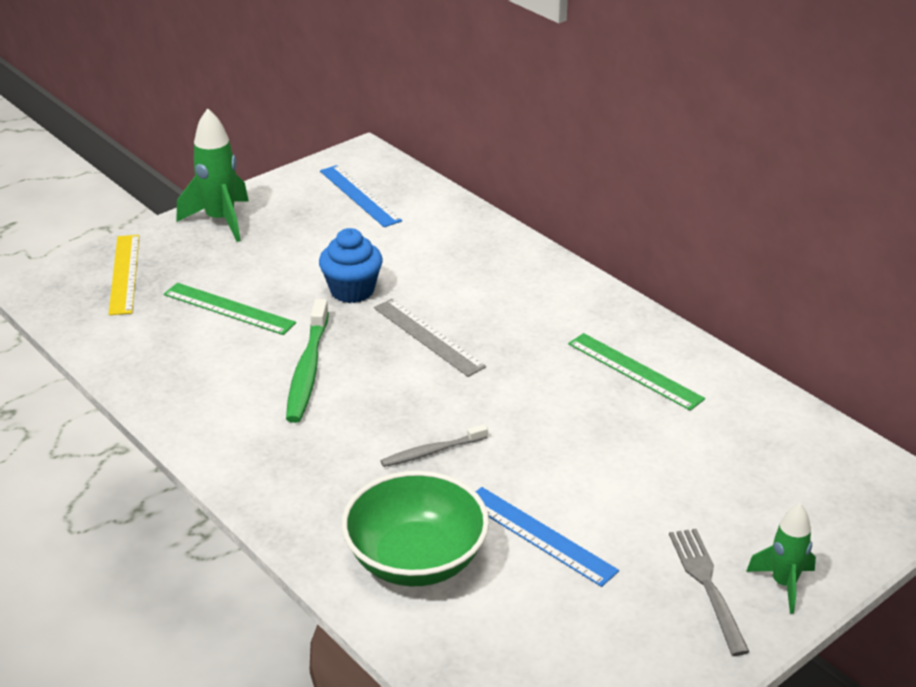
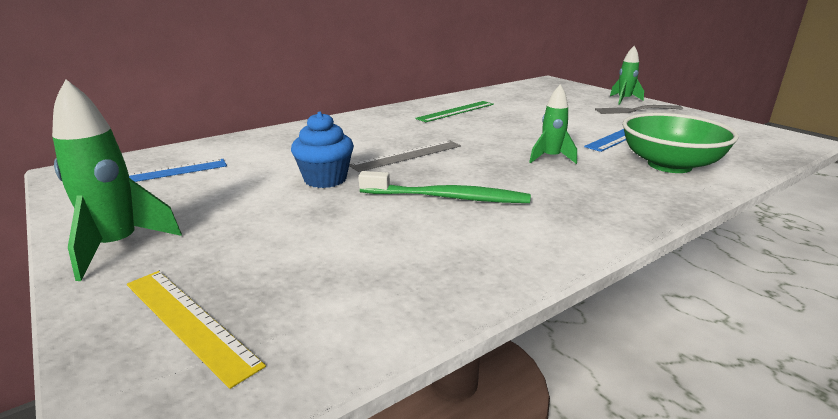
camera: 85 degrees left, 10 degrees down
yellow ruler [109,235,139,315] -> yellow ruler turned 45 degrees clockwise [127,271,266,389]
green ruler [164,283,296,335] -> none
grey toothbrush [381,424,488,467] -> green rocket [529,84,577,164]

